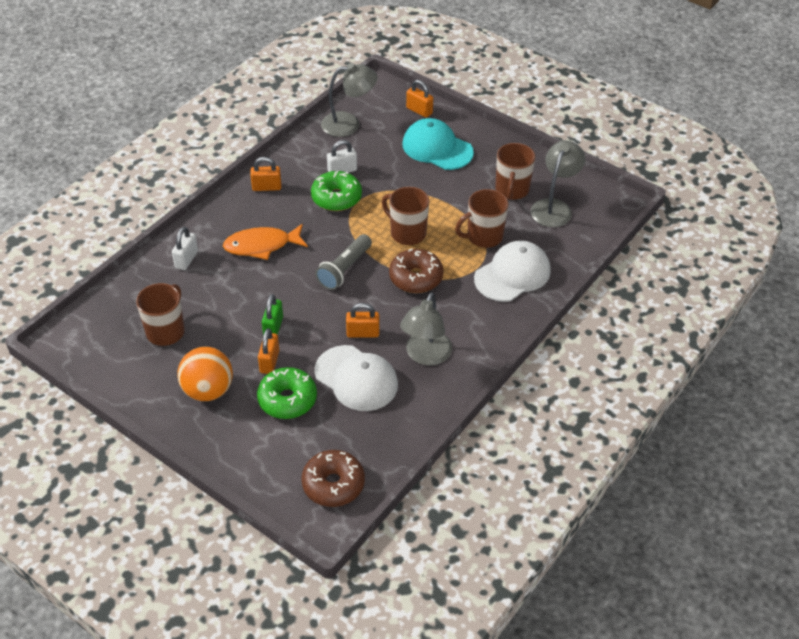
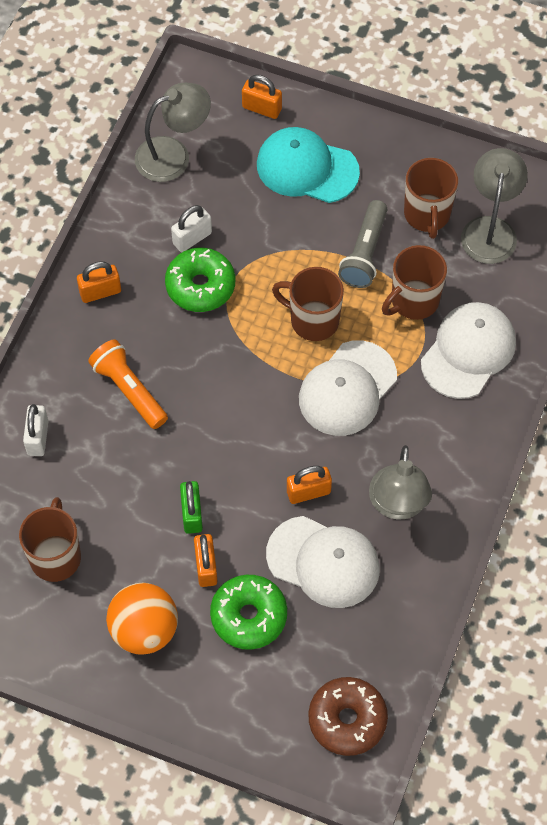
camera: 15 degrees left, 15 degrees up
orange fish [223,224,308,260] -> orange flashlight [88,339,168,429]
grey flashlight [315,234,372,290] -> grey flashlight moved to [338,200,388,288]
brown donut [389,248,443,293] -> white cap [299,340,397,436]

